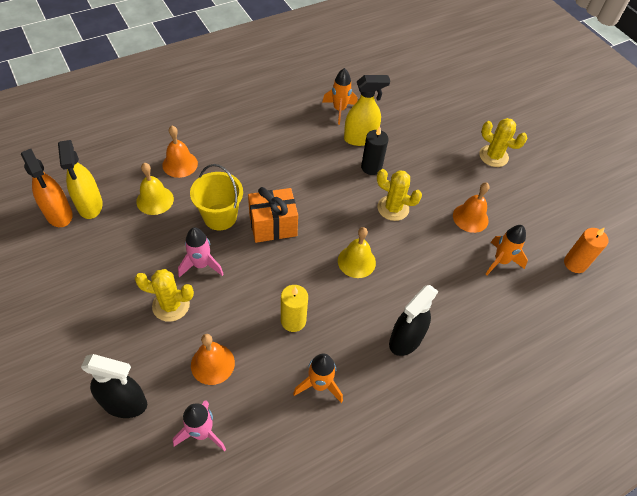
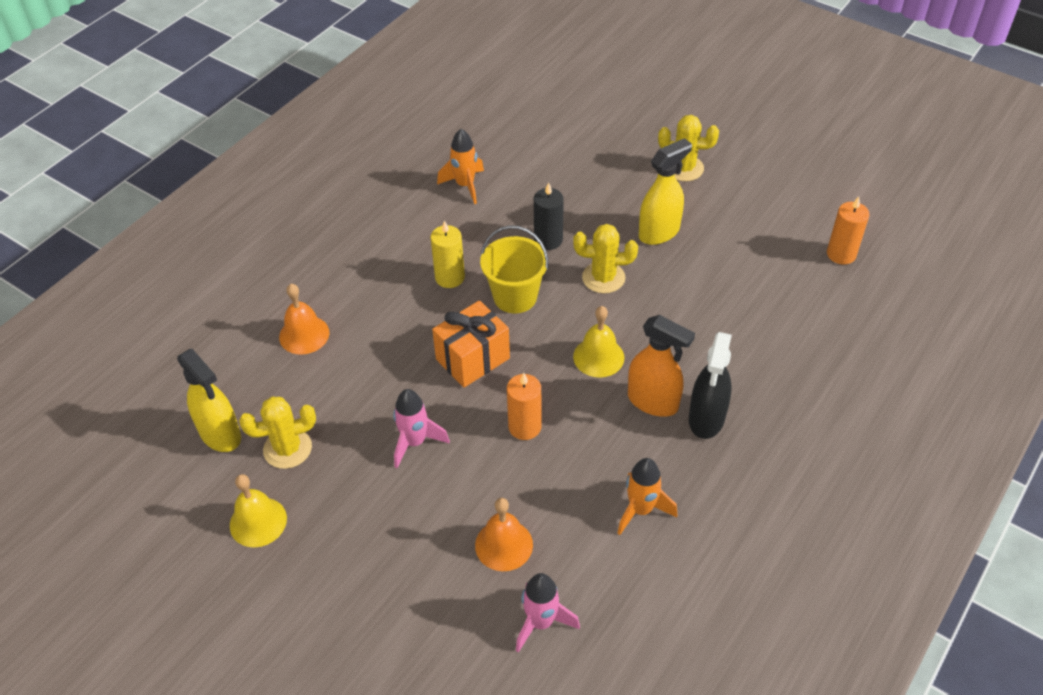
camera: 20 degrees left, 5 degrees down
orange spray bottle [21,149,73,227] -> orange spray bottle moved to [628,315,695,417]
black spray bottle [81,354,147,418] -> none
yellow cactus [135,269,194,322] -> yellow cactus moved to [239,396,316,469]
yellow bell [136,163,174,215] -> yellow bell moved to [230,474,287,547]
yellow bucket [190,164,243,231] -> yellow bucket moved to [480,225,548,313]
yellow candle [281,285,308,332] -> yellow candle moved to [431,220,465,288]
yellow spray bottle [344,75,390,146] -> yellow spray bottle moved to [639,138,692,245]
orange bell [453,182,489,233] -> none
orange rocket [486,225,528,275] -> none
none -> orange candle [507,373,541,440]

